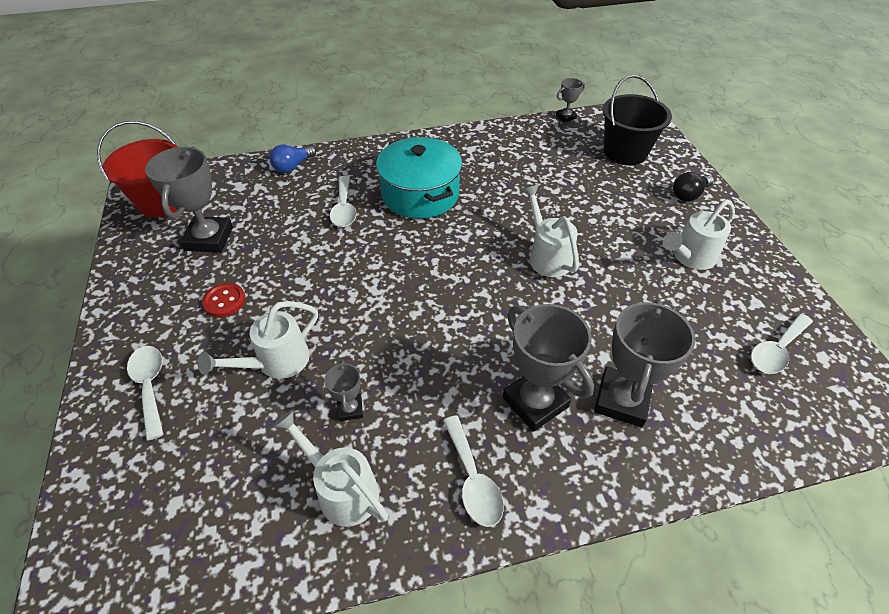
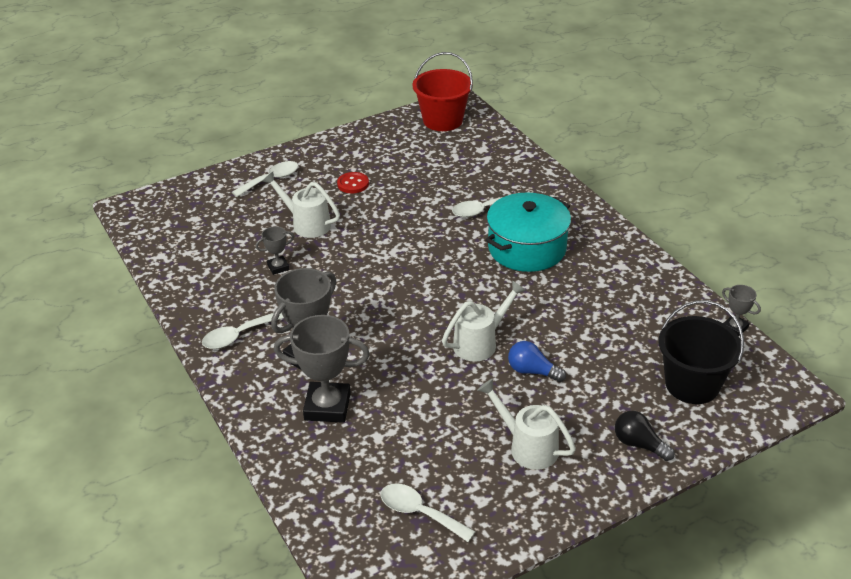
camera: 75 degrees right, 10 degrees down
grey trophy [145,146,233,253] -> none
blue light bulb [269,145,316,173] -> blue light bulb moved to [508,341,566,382]
white watering can [273,409,388,527] -> none

